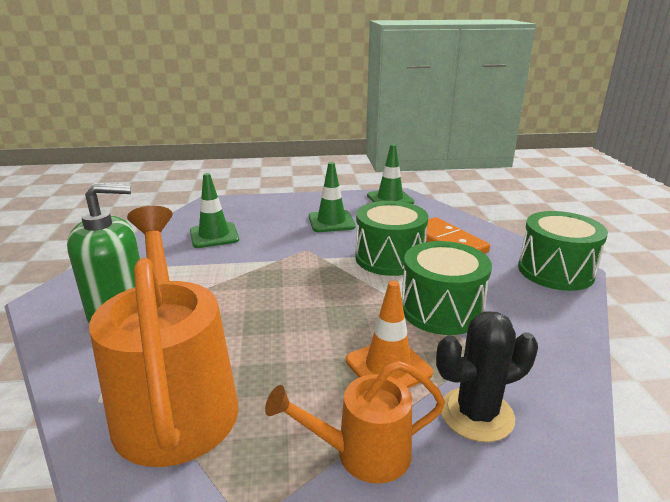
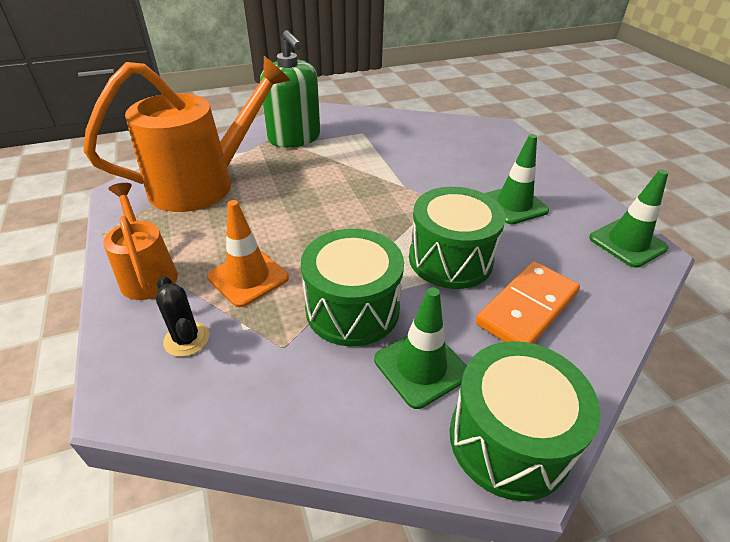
camera: 75 degrees right, 15 degrees up
green traffic cone [190,173,239,248] -> green traffic cone moved to [374,287,467,409]
black cactus [436,311,538,442] -> black cactus [156,276,209,357], size x0.66

